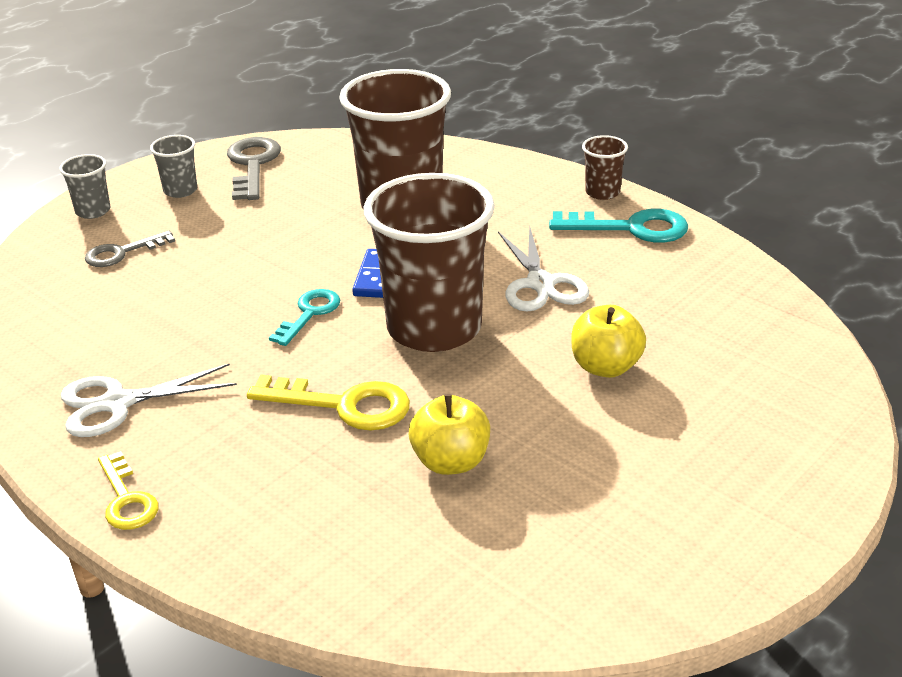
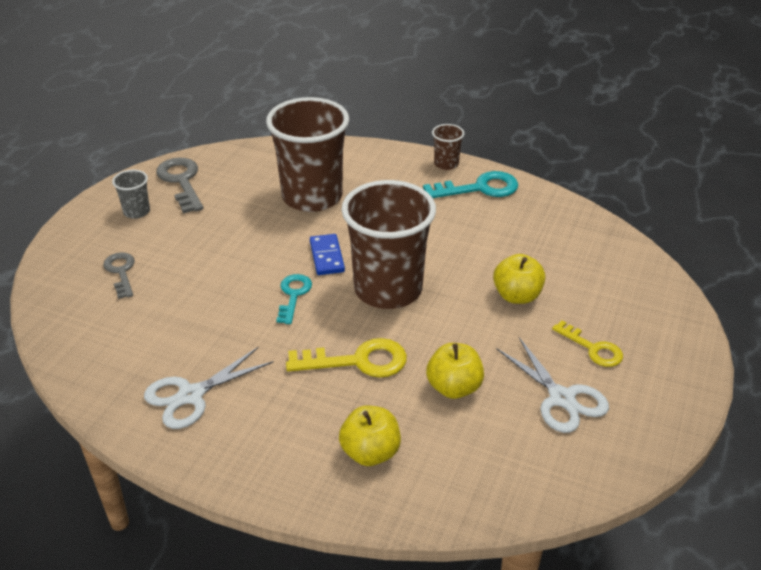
camera: 20 degrees left, 5 degrees up
grey cup [59,154,110,219] -> none
grey key [85,231,175,267] -> grey key turned 120 degrees clockwise [103,252,135,299]
yellow key [98,451,159,530] -> yellow key moved to [552,320,623,367]
white scissors [498,227,589,312] -> white scissors moved to [496,337,609,433]
none -> yellow apple [339,406,401,466]

